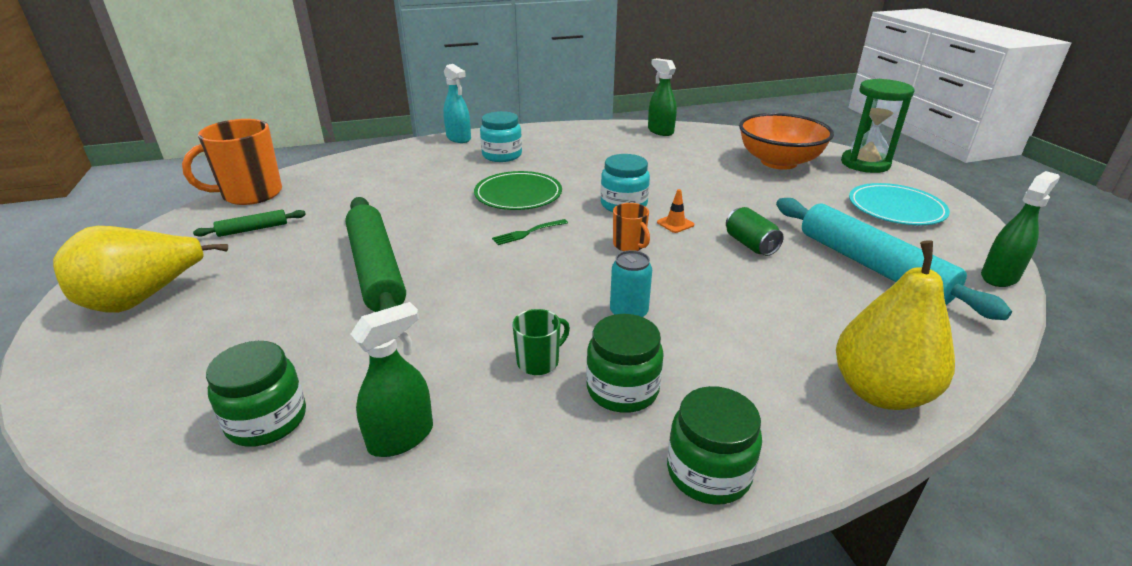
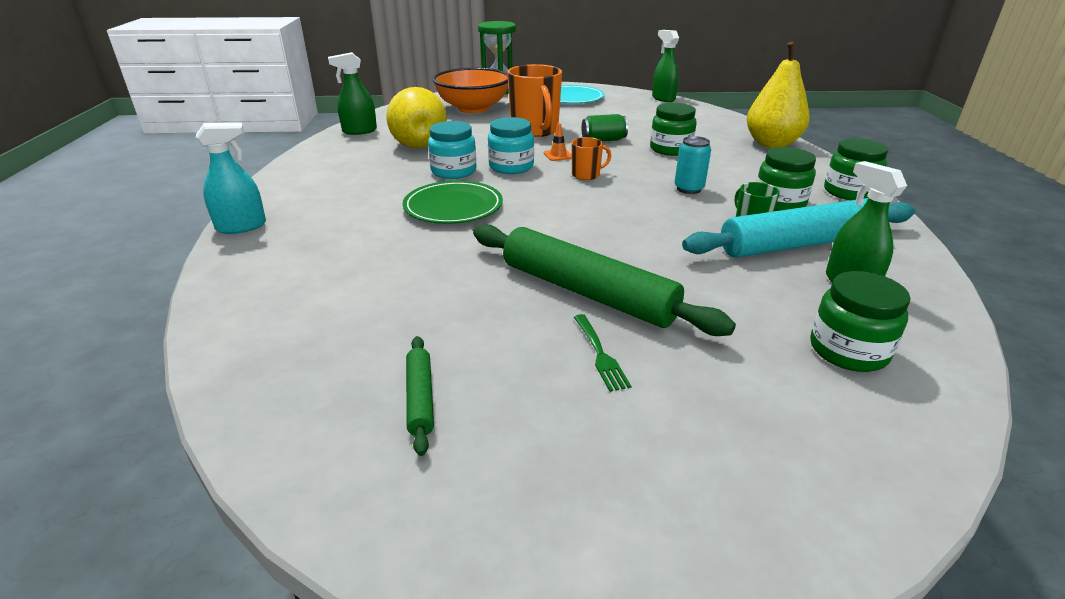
camera: 75 degrees left, 0 degrees up
yellow pear [53,226,228,313] -> yellow pear moved to [386,87,447,148]
orange mug [182,119,282,205] -> orange mug moved to [507,64,562,137]
green rolling pin [345,197,406,312] -> green rolling pin turned 45 degrees clockwise [473,224,736,336]
turquoise jar [480,111,522,162] -> turquoise jar moved to [428,121,477,179]
green fork [492,219,568,245] -> green fork moved to [574,314,631,392]
turquoise rolling pin [776,198,1012,320] -> turquoise rolling pin moved to [682,198,915,258]
none -> green jar [650,103,697,156]

